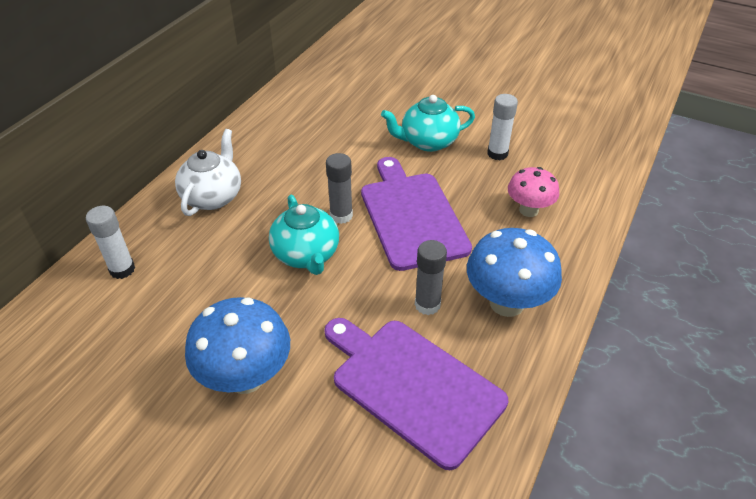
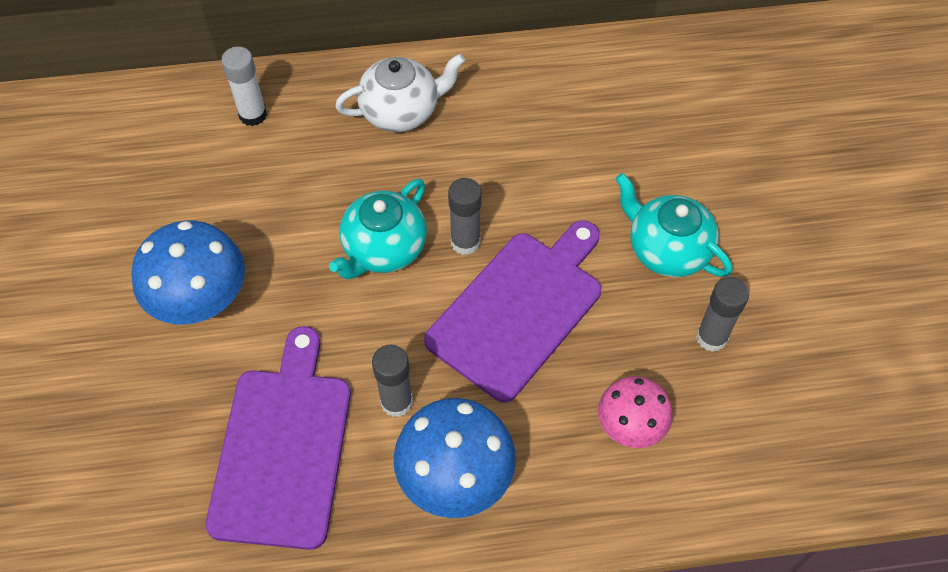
camera: 55 degrees right, 15 degrees up
white glue stick [487,94,518,160] -> grey glue stick [696,277,749,352]

